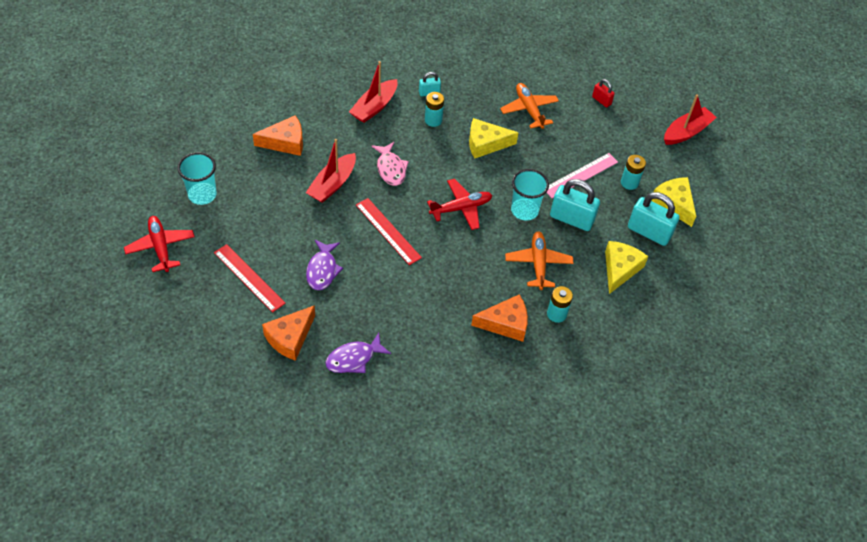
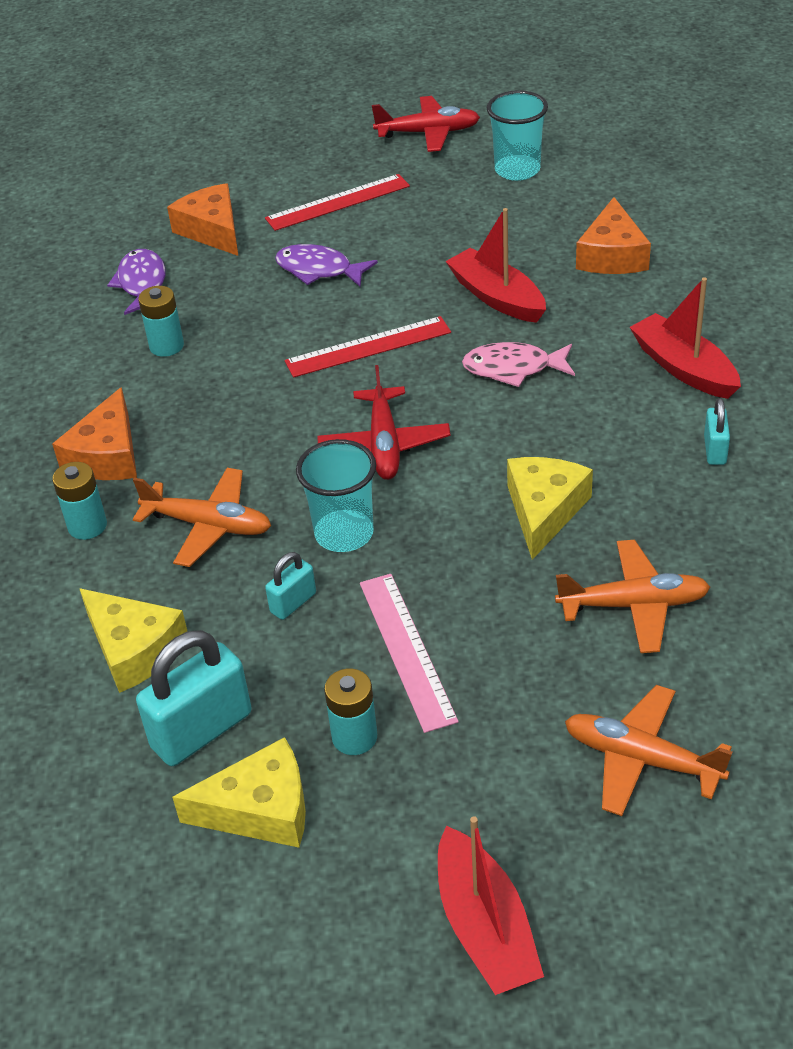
camera: 115 degrees right, 10 degrees down
turquoise battery [425,92,444,127] -> turquoise battery moved to [138,286,184,357]
turquoise padlock [550,179,600,231] -> turquoise padlock [265,552,316,620], size x0.52
red padlock [592,79,615,107] -> orange plane [565,685,732,816]

